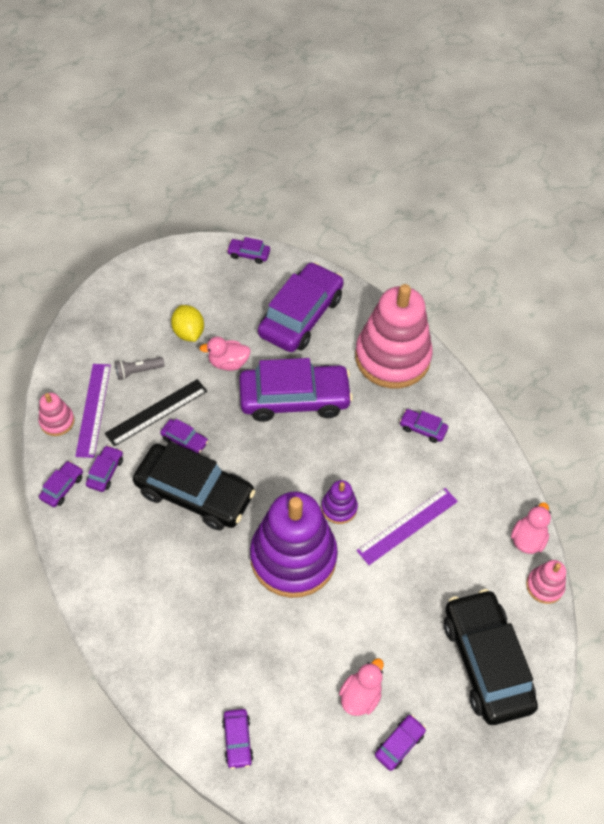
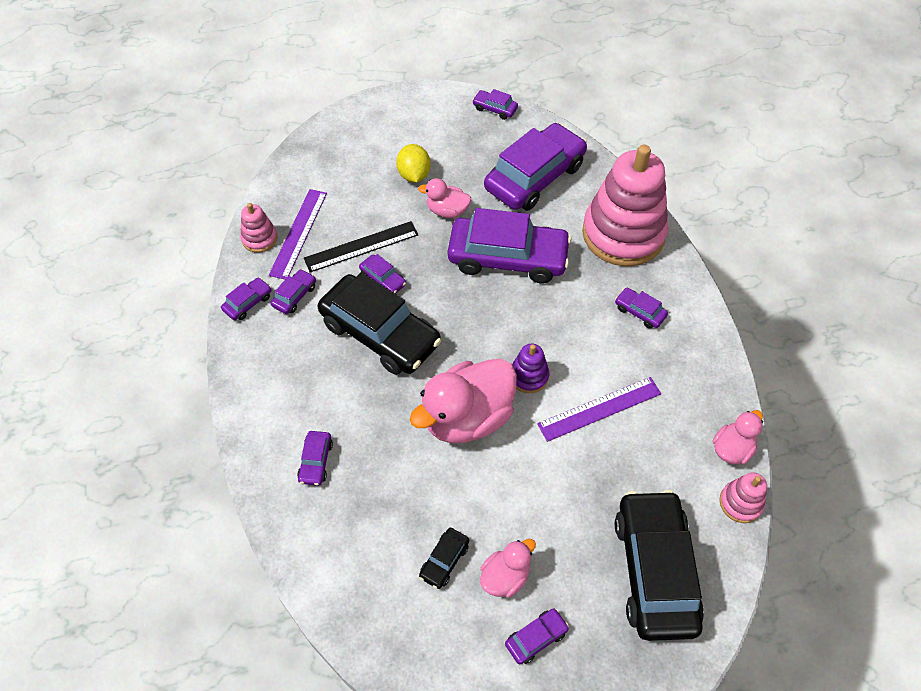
camera: 15 degrees right, 0 degrees up
grey flashlight [115,357,165,380] -> none
purple car [222,709,253,769] -> purple car moved to [297,431,333,486]
purple stacking toy [250,492,338,598] -> pink duck [410,359,517,443]
none -> black car [419,528,469,589]

